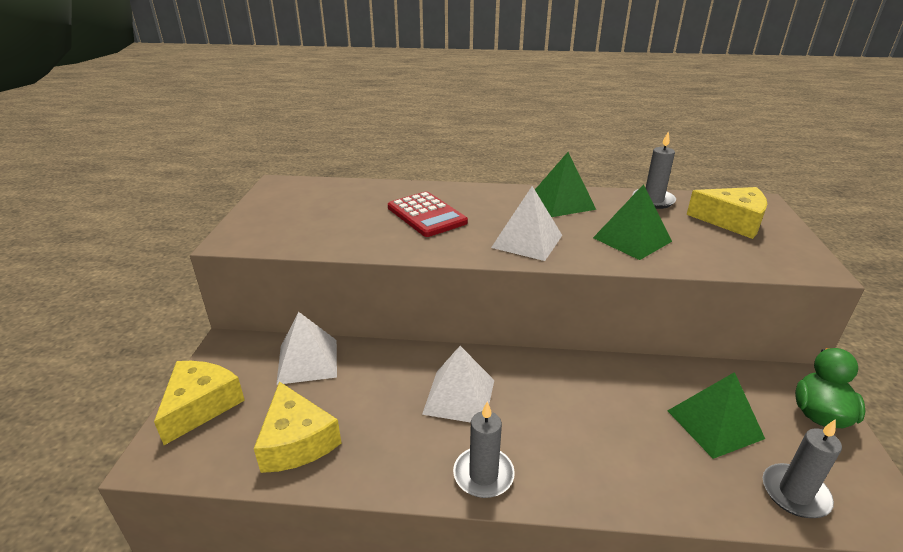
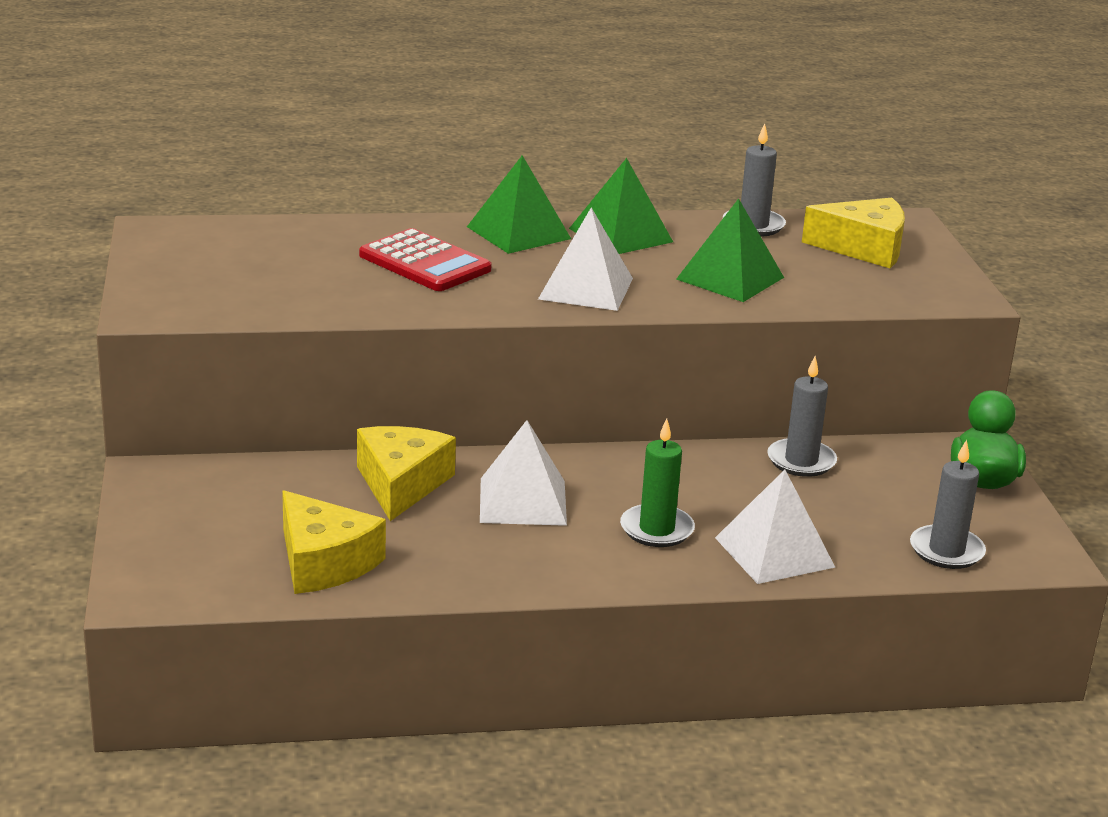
camera: 15 degrees left, 5 degrees down
yellow cheese [154,361,245,445] -> yellow cheese moved to [357,426,456,521]
white pyramid [276,312,337,385] -> white pyramid moved to [715,470,835,584]
grey candle [453,401,515,498] -> grey candle moved to [767,356,837,477]
green pyramid [667,372,765,459] -> green pyramid moved to [467,155,571,254]
none -> green candle [620,419,695,547]

